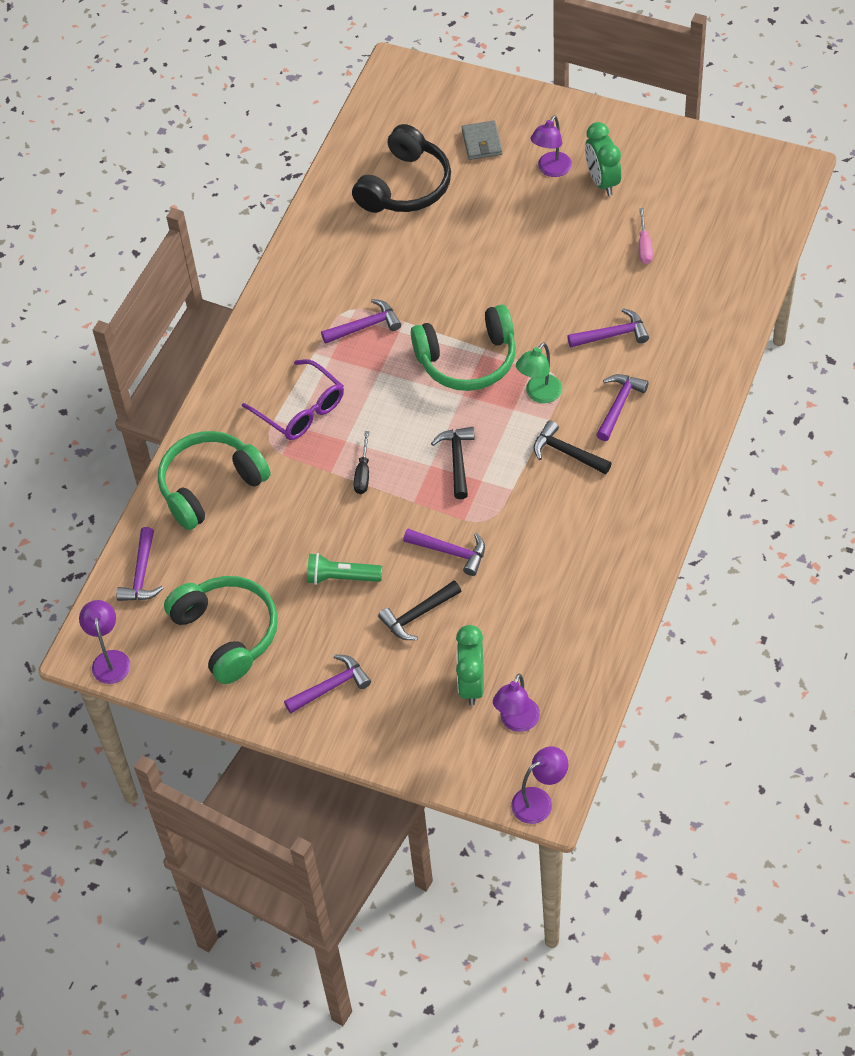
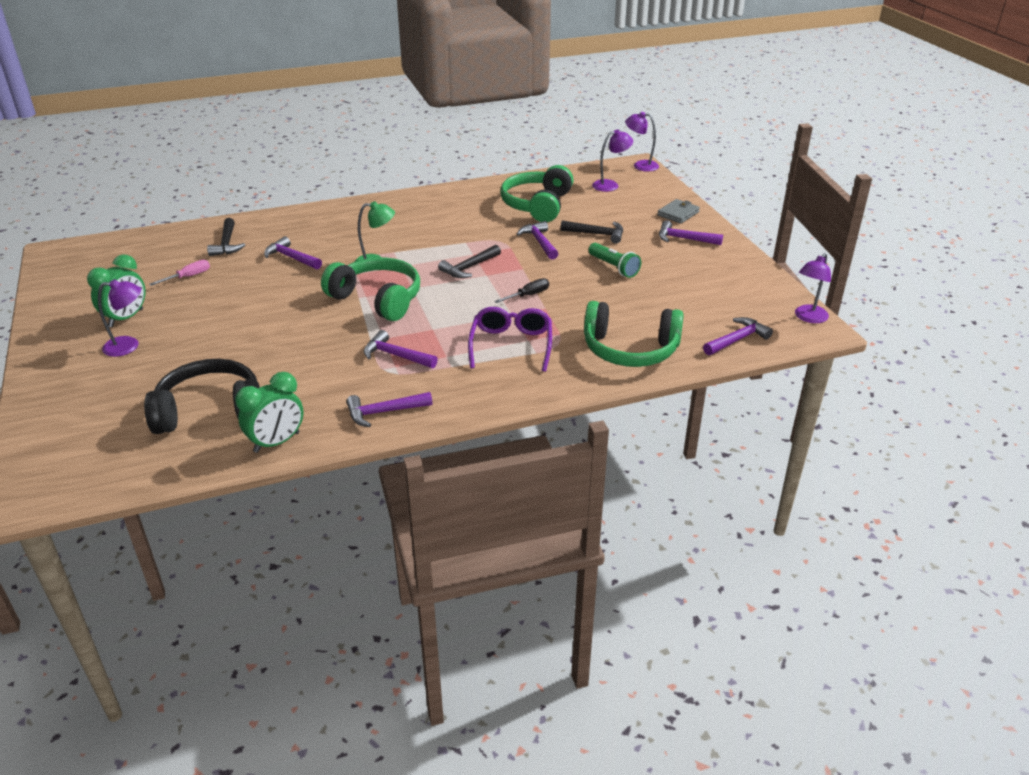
camera: 135 degrees left, 20 degrees down
green headphones [164,576,278,684] -> green headphones moved to [500,165,574,222]
green clock [456,625,484,706] -> green clock moved to [235,372,304,453]
grey wallet [462,121,502,160] -> grey wallet moved to [657,199,700,224]
black hammer [534,420,612,474] -> black hammer moved to [207,218,245,256]
purple hammer [596,374,649,441] -> purple hammer moved to [346,392,433,427]

